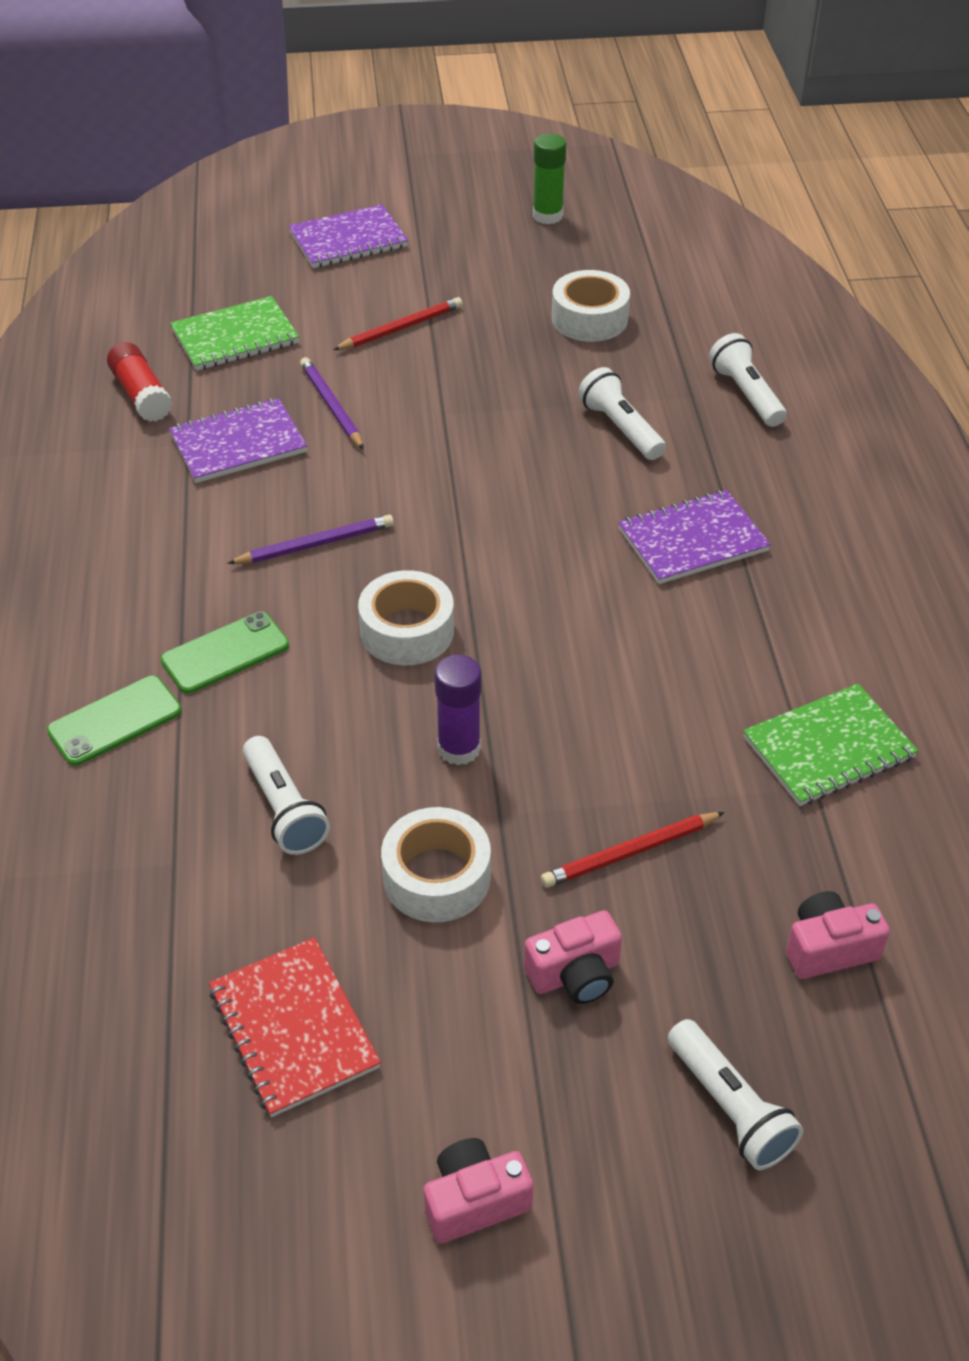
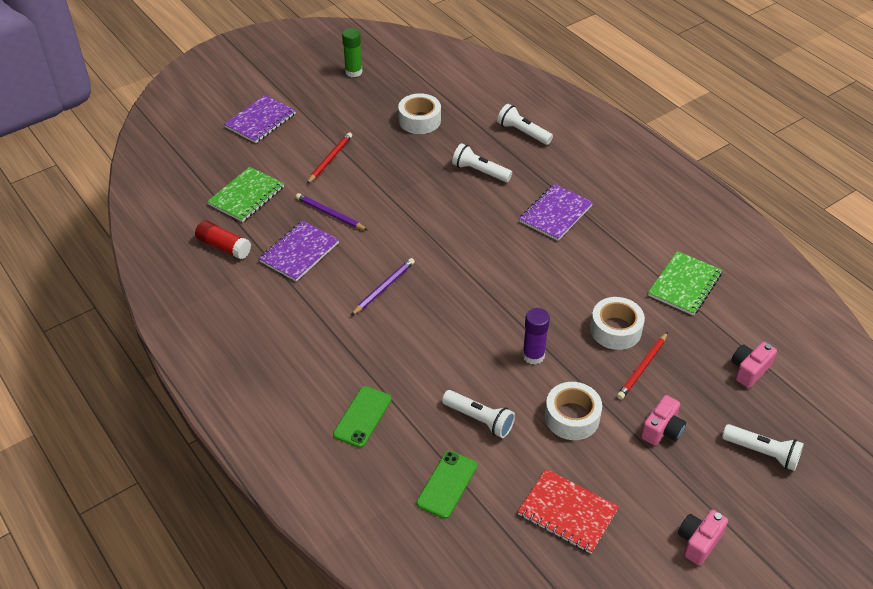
camera: 30 degrees left, 0 degrees up
green phone [161,612,289,694] -> green phone moved to [416,451,477,519]
white tape [358,570,454,665] -> white tape moved to [590,297,645,350]

